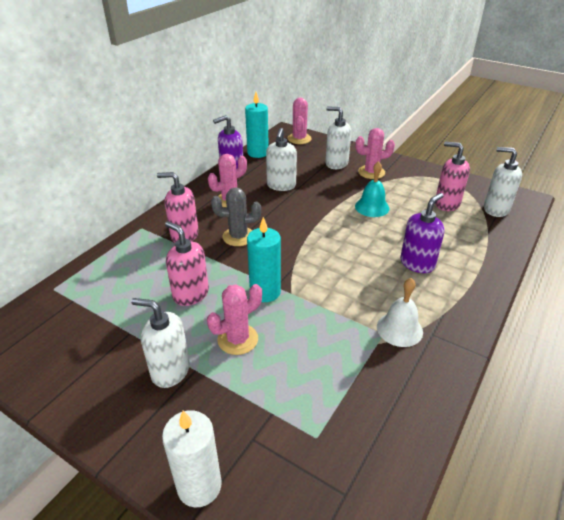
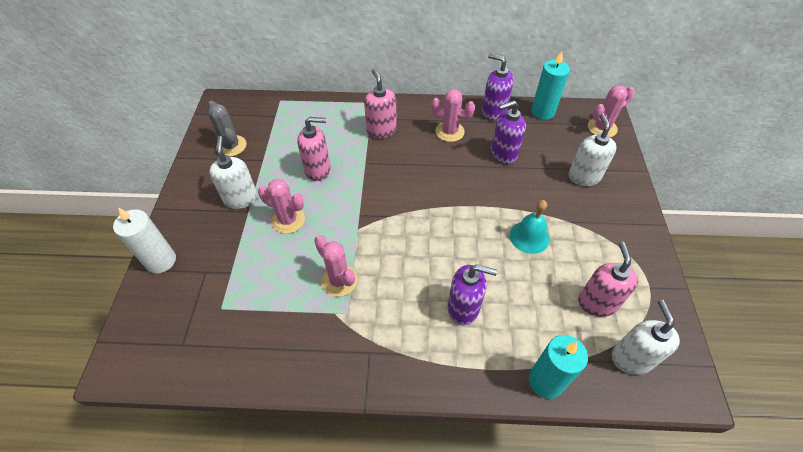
camera: 60 degrees right, 15 degrees up
pink soap dispenser [165,221,209,306] -> pink soap dispenser turned 75 degrees clockwise [297,117,331,181]
grey cactus [211,187,261,246] -> grey cactus moved to [208,101,246,157]
turquoise candle [247,217,281,302] -> turquoise candle moved to [529,335,588,399]
white soap dispenser [266,128,297,191] -> purple soap dispenser [491,101,526,164]
pink cactus [355,128,395,179] -> pink cactus moved to [314,235,358,297]
white bell [377,278,423,347] -> none

